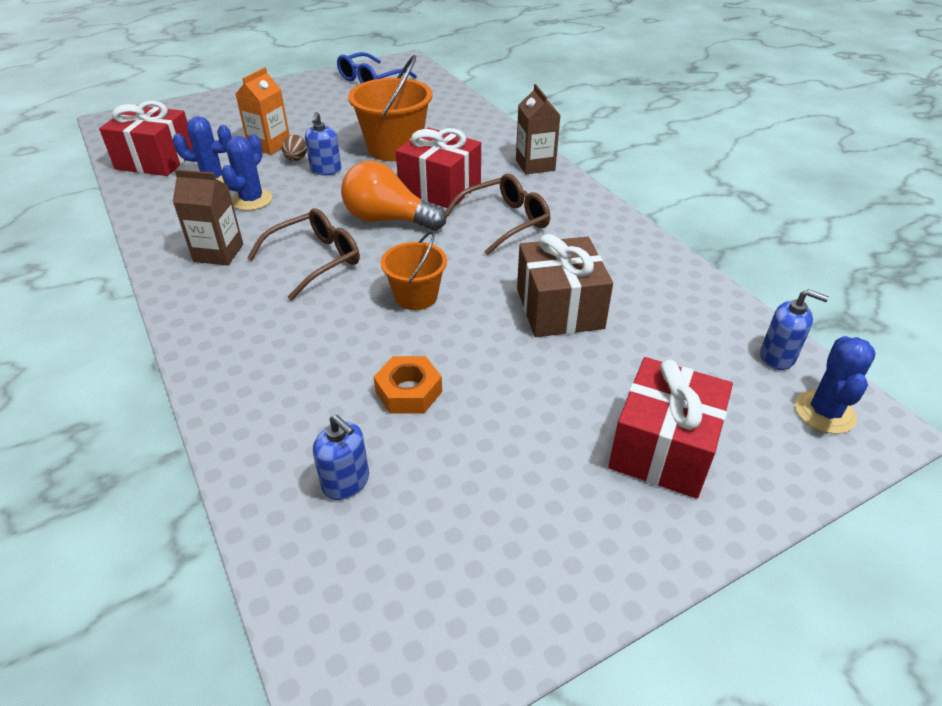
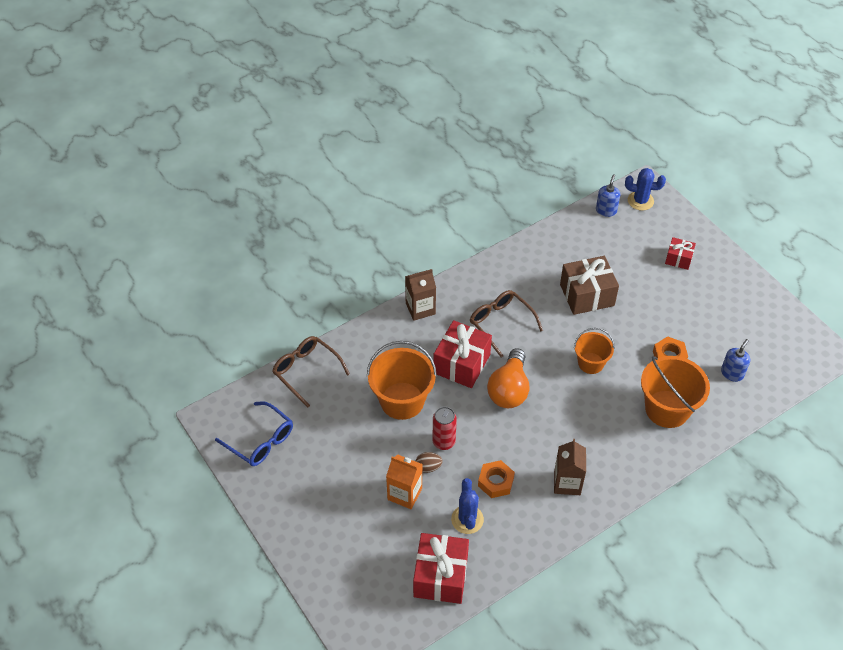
camera: 95 degrees left, 10 degrees up
blue cactus [221,134,272,211] -> orange nut [478,460,515,498]
brown glasses [247,208,360,301] -> brown glasses moved to [272,336,350,407]
blue soap dispenser [305,112,341,176] -> red can [432,407,457,450]
red gift [608,357,733,499] -> red gift [665,237,696,270], size x0.55
none -> orange bucket [641,356,710,428]

